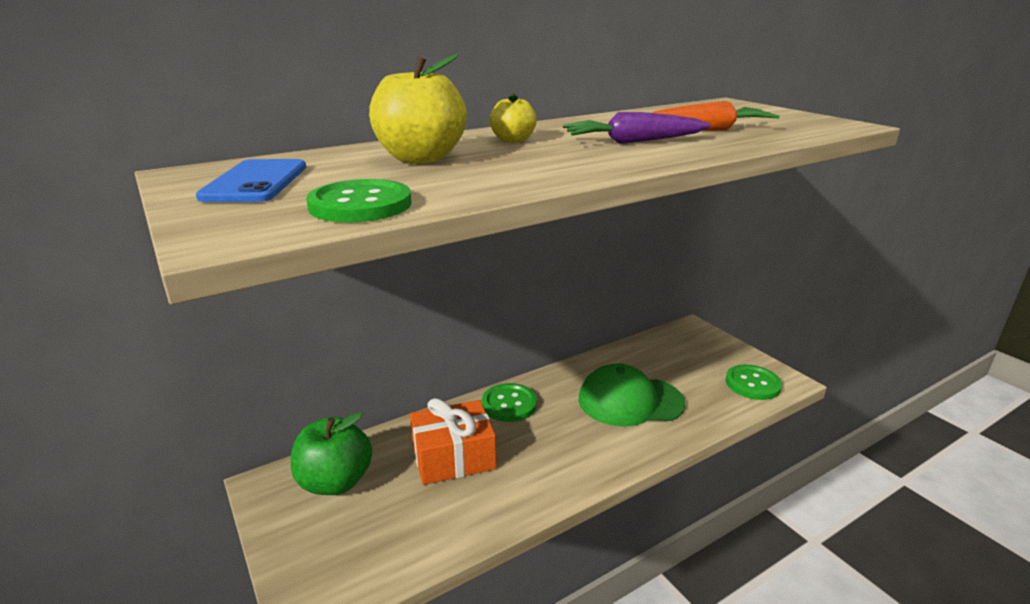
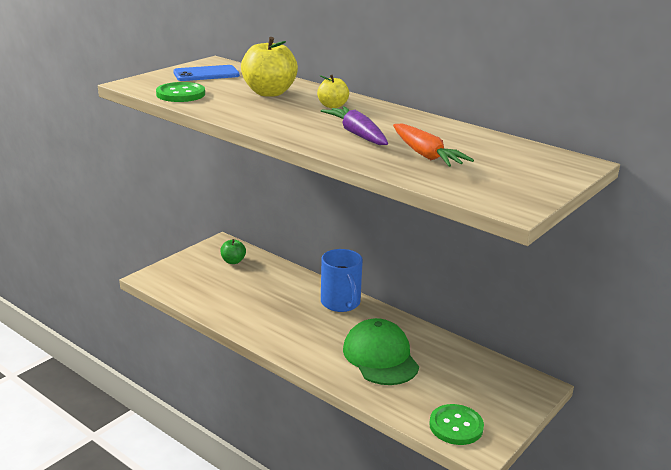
camera: 70 degrees right, 0 degrees up
green apple [291,412,372,495] -> green apple [220,239,246,264], size x0.55
orange gift [410,398,496,485] -> none
green button [482,383,537,422] -> blue mug [321,249,363,312]

